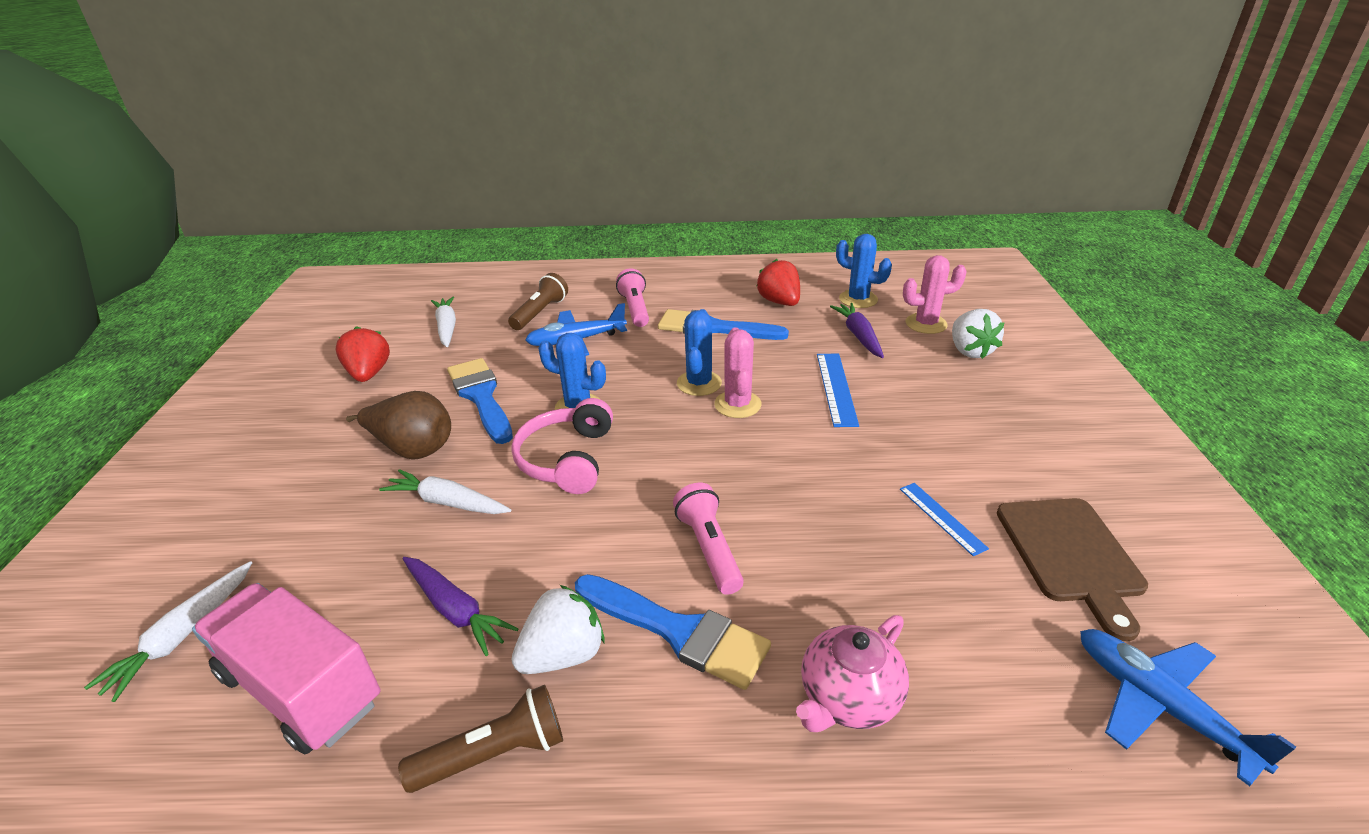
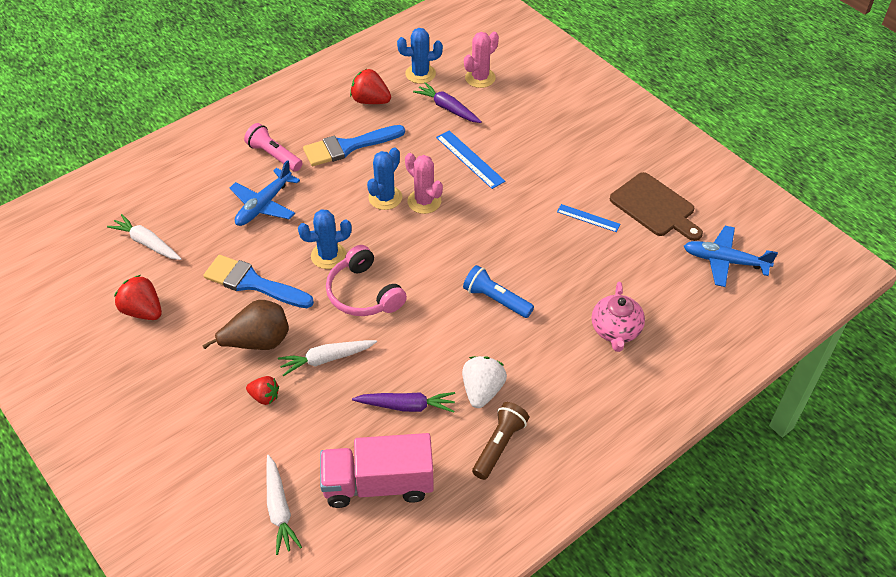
camera: 40 degrees left, 15 degrees up
brown flashlight [508,273,568,330] -> none
blue brush [575,574,771,690] -> none
pink flashlight [673,483,744,595] -> blue flashlight [463,265,534,318]
blue cactus [677,309,722,396] -> blue cactus turned 60 degrees clockwise [367,147,402,210]
white strawberry [952,309,1004,359] -> none
none -> red strawberry [246,376,279,405]

